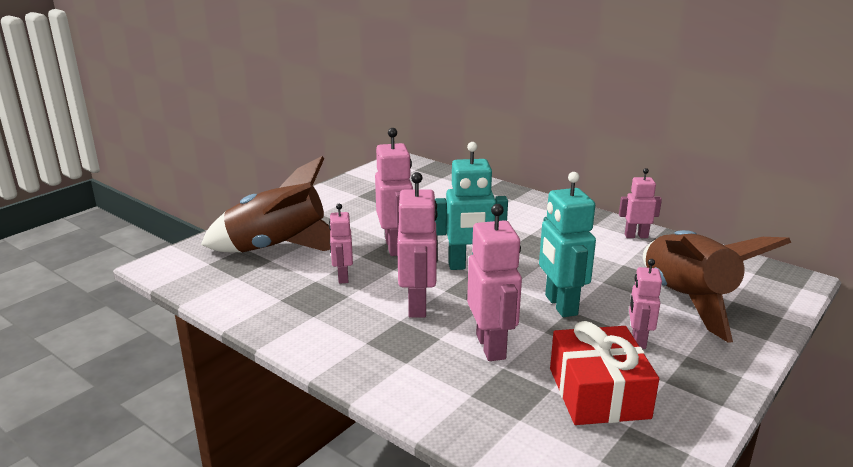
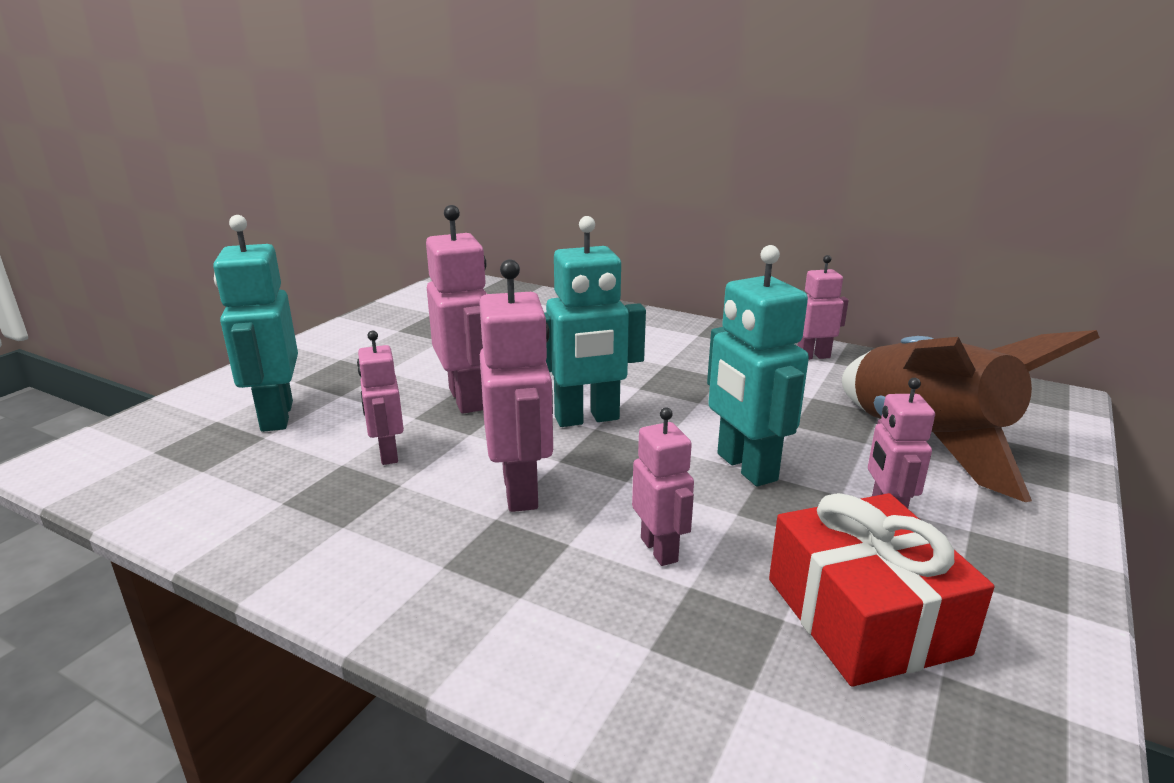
camera: 10 degrees left, 0 degrees up
brown rocket [201,156,330,252] -> turquoise robot [213,215,298,432]
pink robot [467,204,522,361] -> pink robot [632,408,694,566], size x0.60

